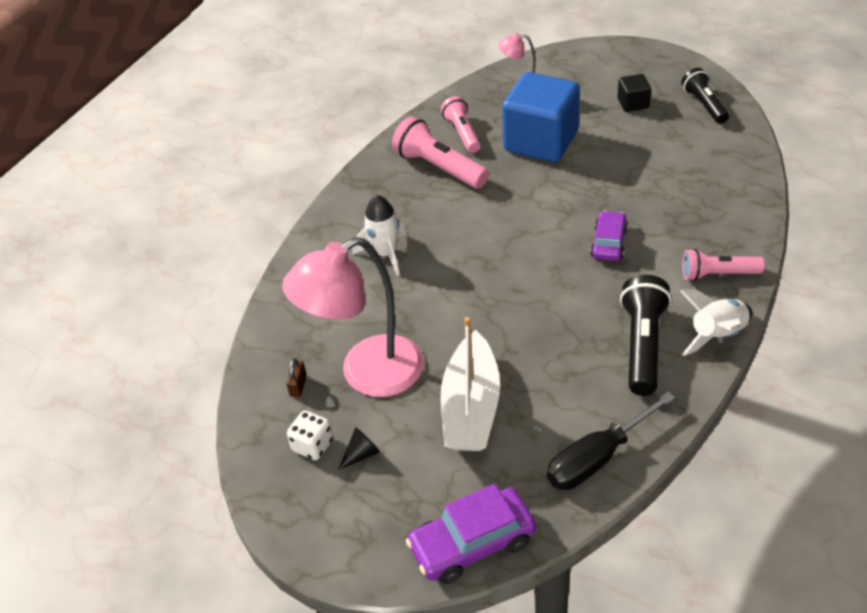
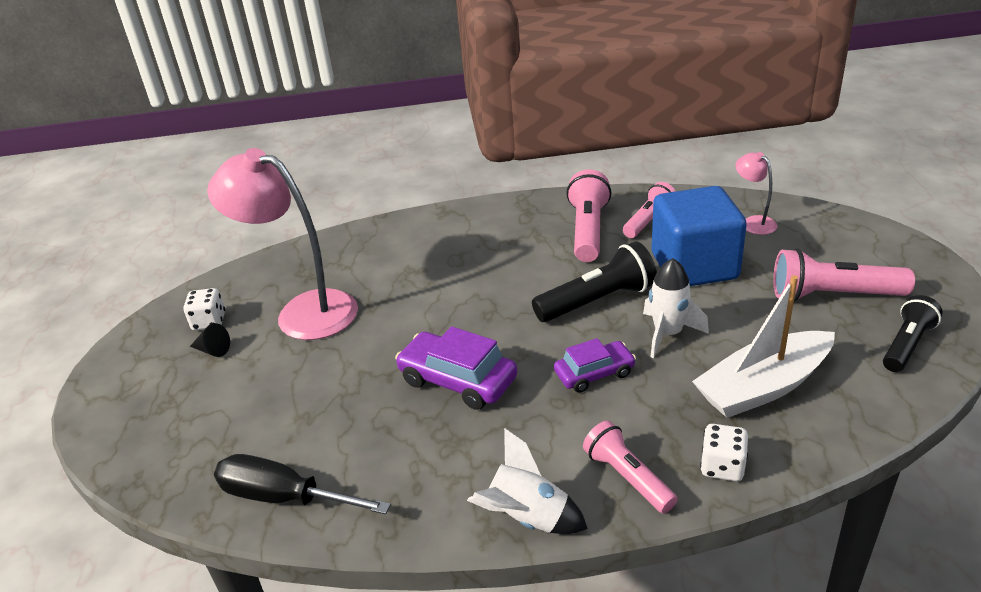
camera: 55 degrees right, 10 degrees down
brown padlock [286,358,307,397] -> none
white rocket [352,195,407,276] -> white rocket moved to [643,258,709,358]
purple car [406,484,536,584] -> purple car moved to [395,326,517,410]
white boat [441,317,500,451] -> white boat moved to [692,275,835,418]
black cube [618,74,651,112] -> pink flashlight [773,248,915,301]
black flashlight [620,275,672,396] -> black flashlight moved to [532,241,657,322]
none -> white dice [700,424,748,481]

